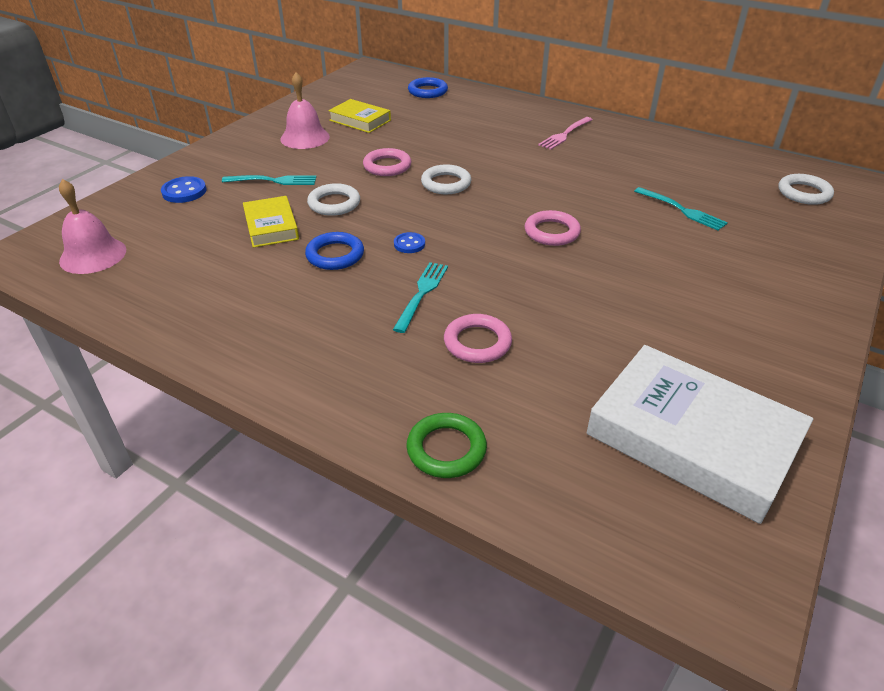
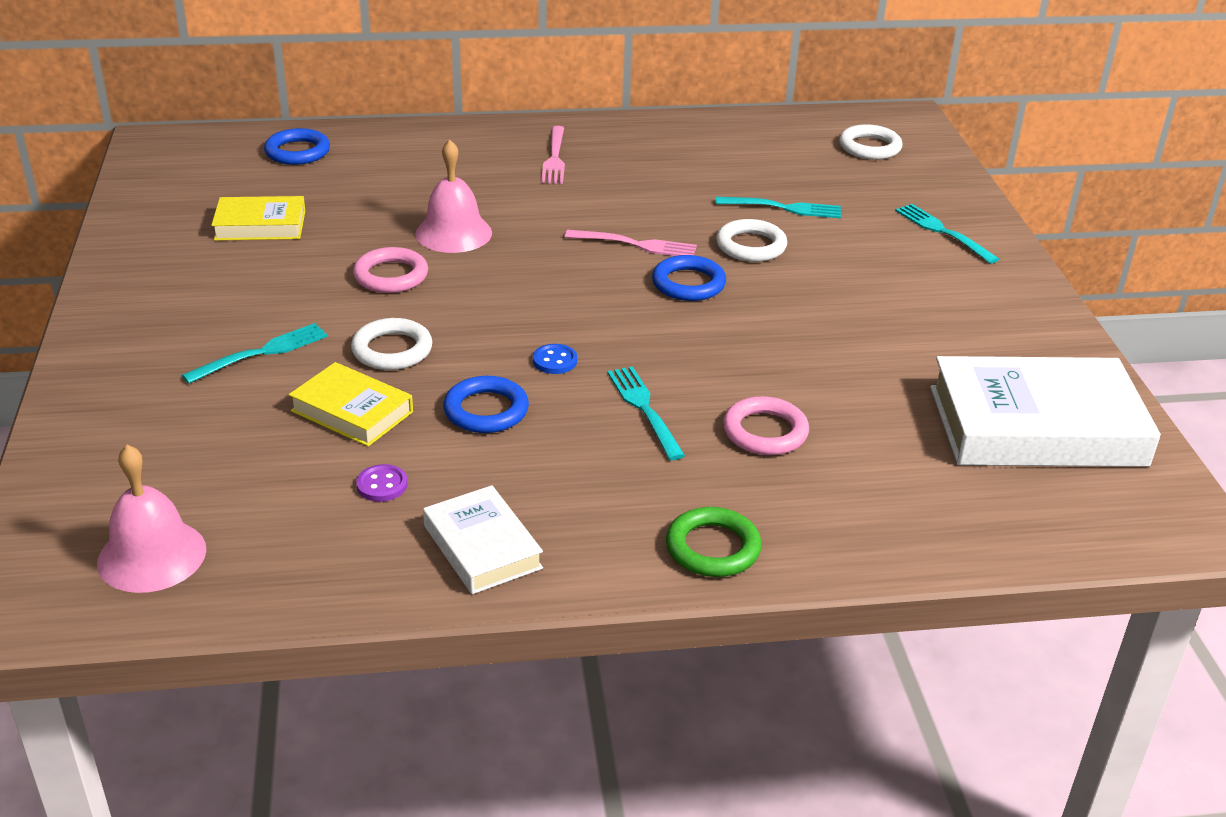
camera: 40 degrees left, 5 degrees down
blue button [161,176,206,203] -> none
pink bell [280,72,330,149] -> pink bell moved to [415,140,492,253]
green ring [406,413,487,478] -> green ring moved to [666,507,762,577]
white ring [421,164,471,194] -> white ring moved to [716,219,787,262]
pink ring [525,210,581,246] -> blue ring [652,255,726,301]
none -> purple button [356,464,408,502]
none -> white book [423,485,543,594]
none -> pink fork [565,230,697,256]
none -> turquoise fork [895,204,999,264]

